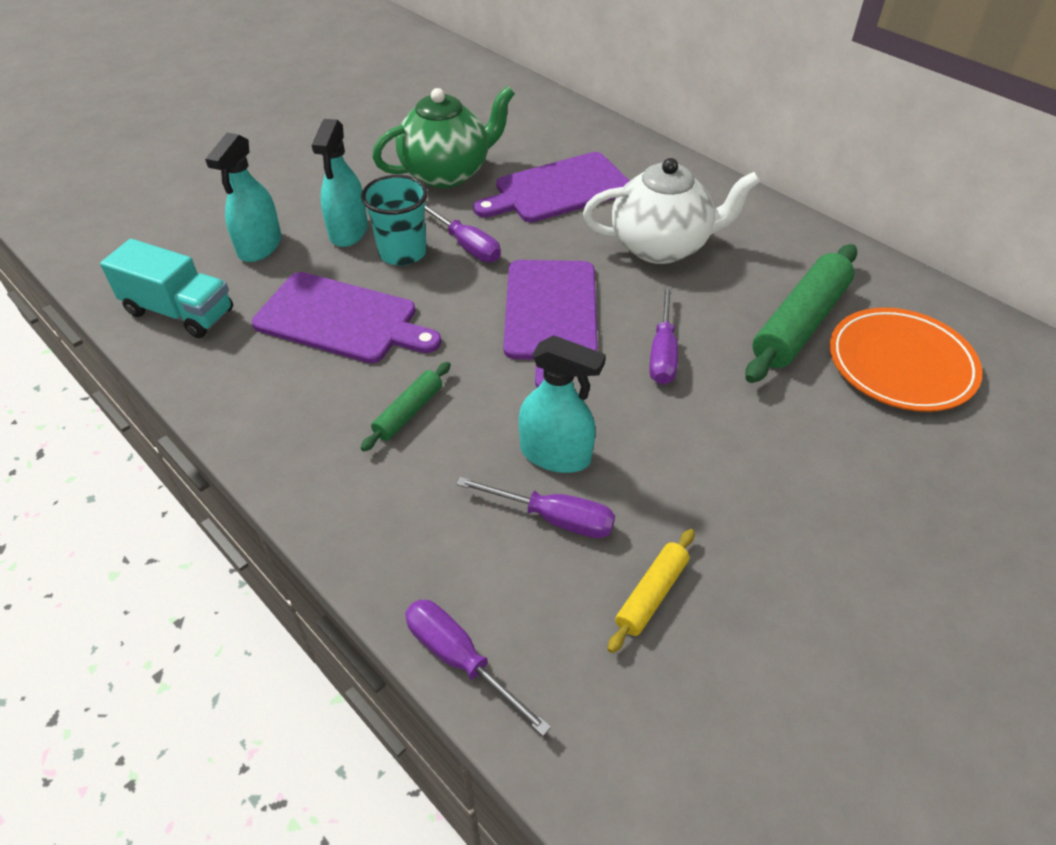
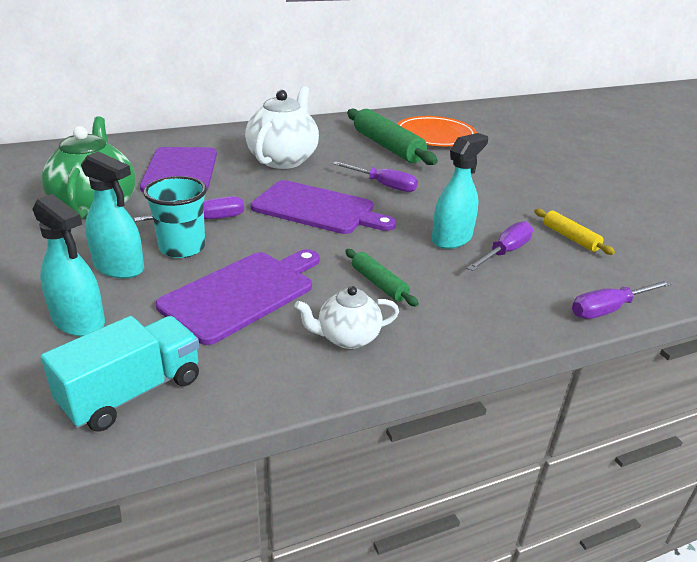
camera: 70 degrees left, 15 degrees down
none -> white teapot [295,286,399,349]

